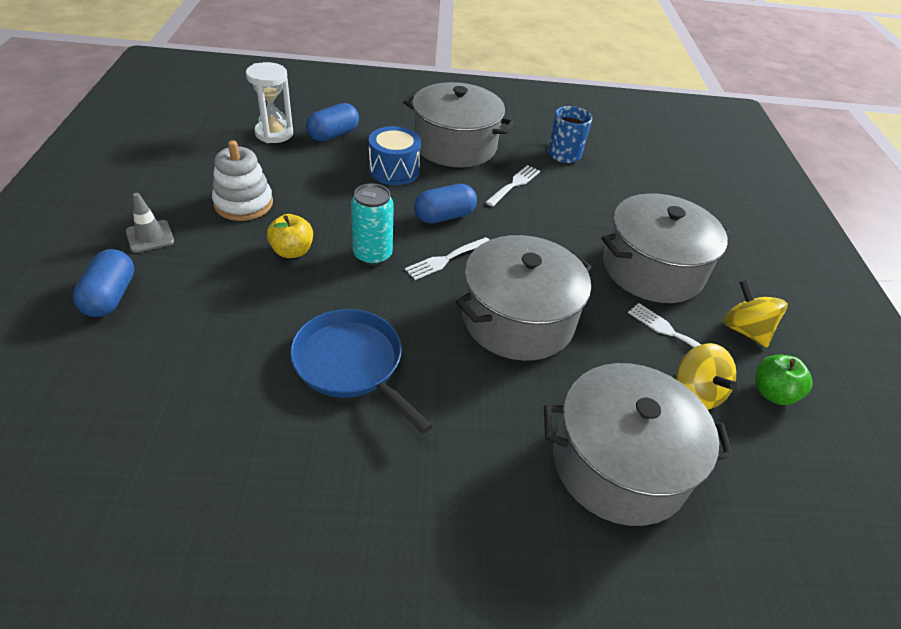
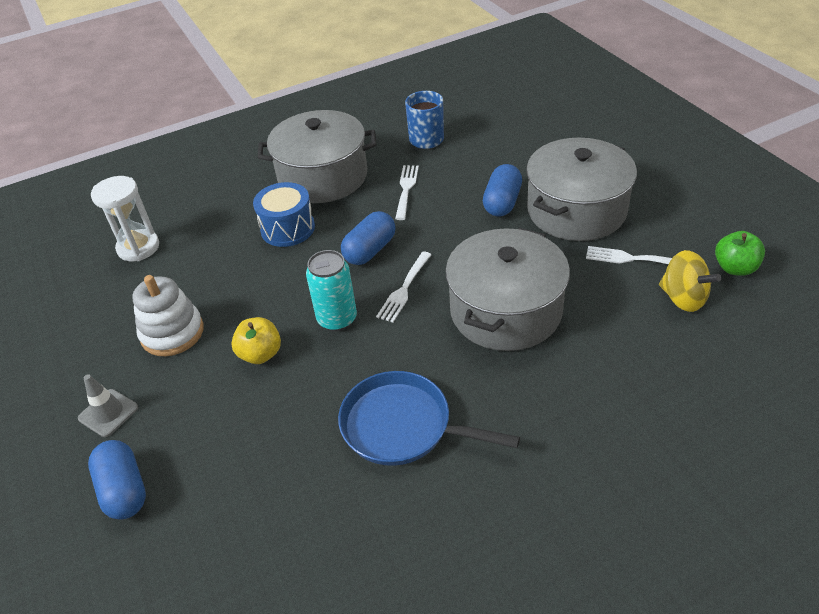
camera: 20 degrees left, 0 degrees up
blue capsule [306,103,359,142] -> blue capsule moved to [483,164,522,217]
grey pot [544,363,733,526] -> none
yellow spinning top [723,280,788,348] -> none

